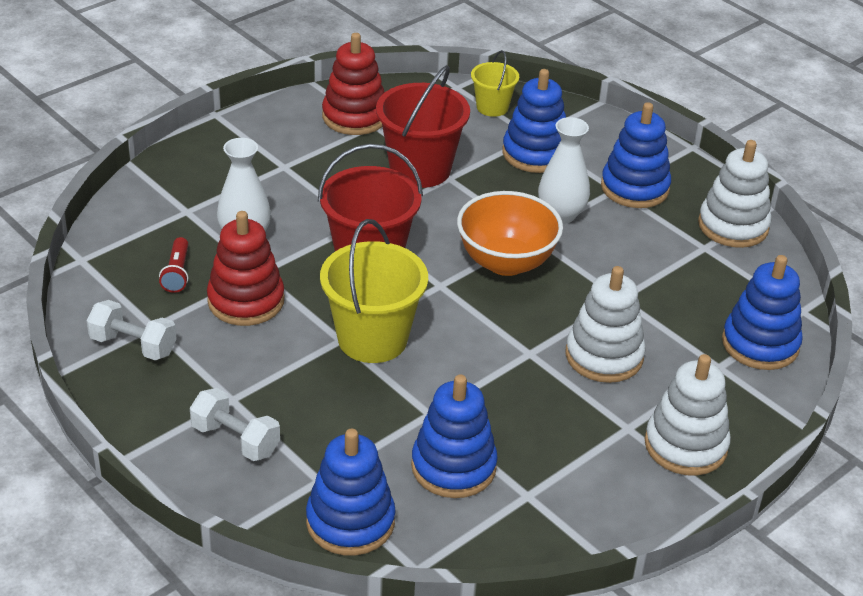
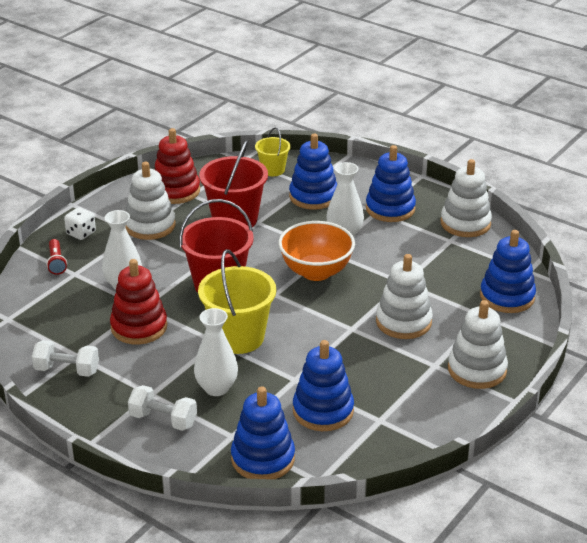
camera: 10 degrees left, 5 degrees down
red flashlight [159,237,188,293] -> red flashlight moved to [47,239,67,275]
none -> white dice [64,207,96,240]
none -> white stacking toy [125,162,175,240]
none -> white vase [194,308,238,396]

